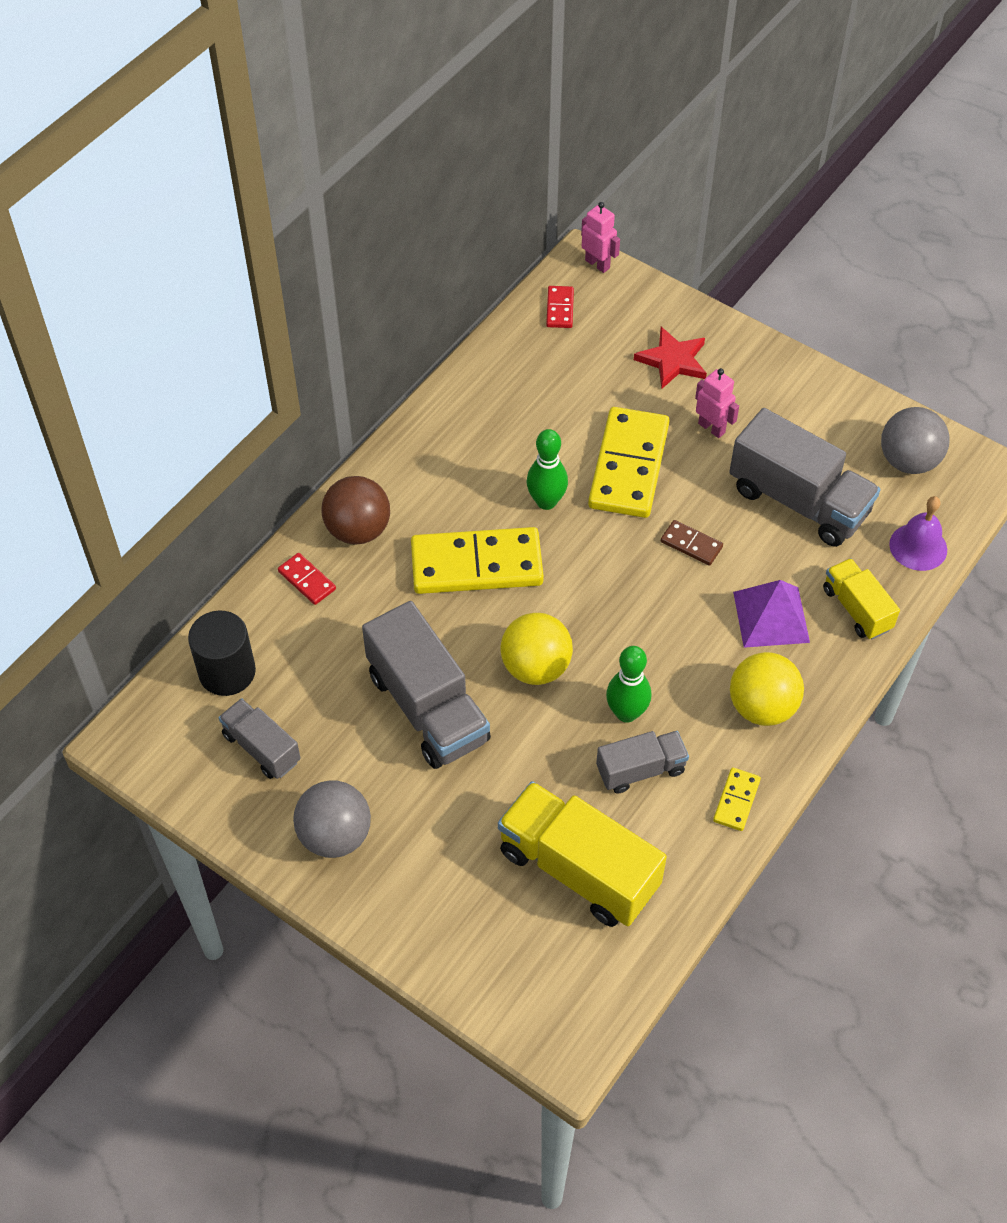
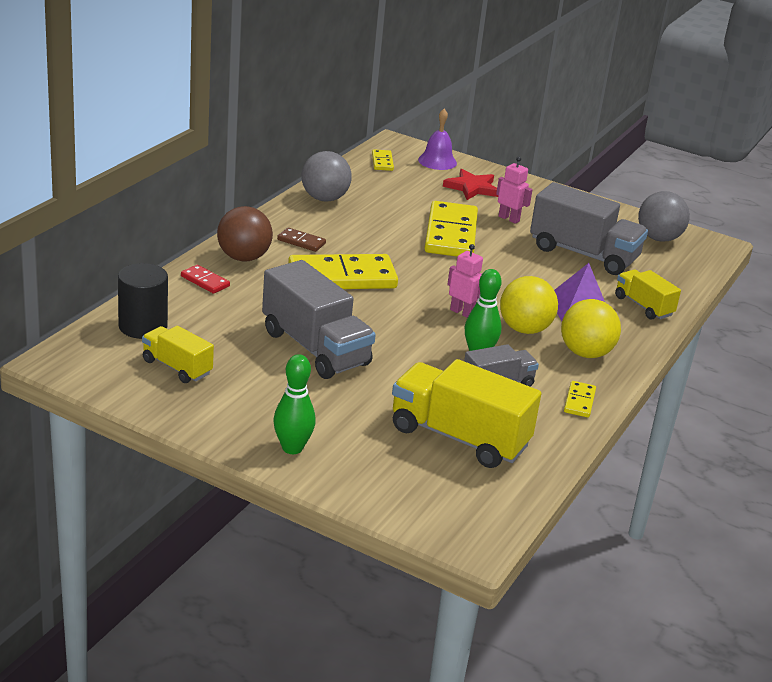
camera: 10 degrees left, 25 degrees down
grey truck [219,698,301,779] -> yellow truck [142,326,214,383]
grey ball [293,780,371,858] -> grey ball moved to [301,151,352,202]
yellow ball [501,613,573,685] -> yellow ball moved to [500,276,558,334]
green bowling pin [527,429,568,510] -> green bowling pin moved to [273,354,316,454]
red domino [546,286,574,328] -> yellow domino [372,149,394,171]
pink robot [581,202,620,273] -> pink robot moved to [447,244,483,318]
brown domino [661,520,723,566] -> brown domino moved to [277,228,326,252]
purple bell [889,496,947,571] -> purple bell moved to [418,109,457,170]

